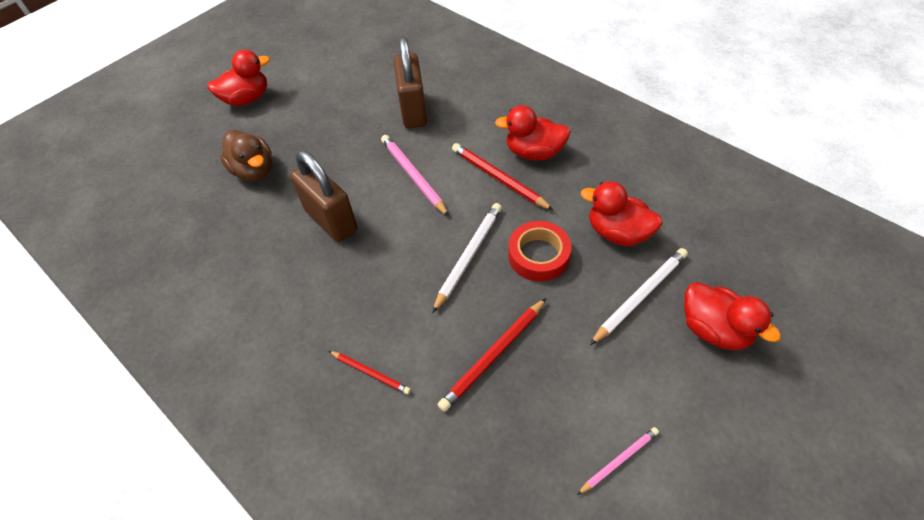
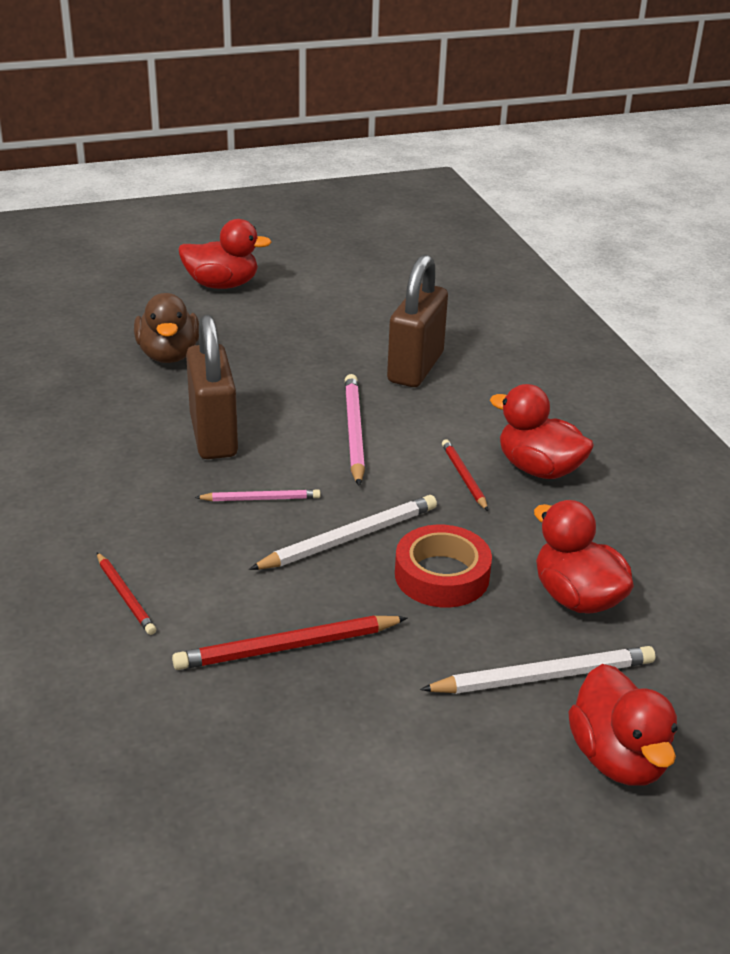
camera: 25 degrees right, 20 degrees down
red pencil [452,143,553,210] -> red pencil [442,439,488,511], size x0.60
pink pencil [577,427,659,495] -> pink pencil moved to [195,489,320,501]

